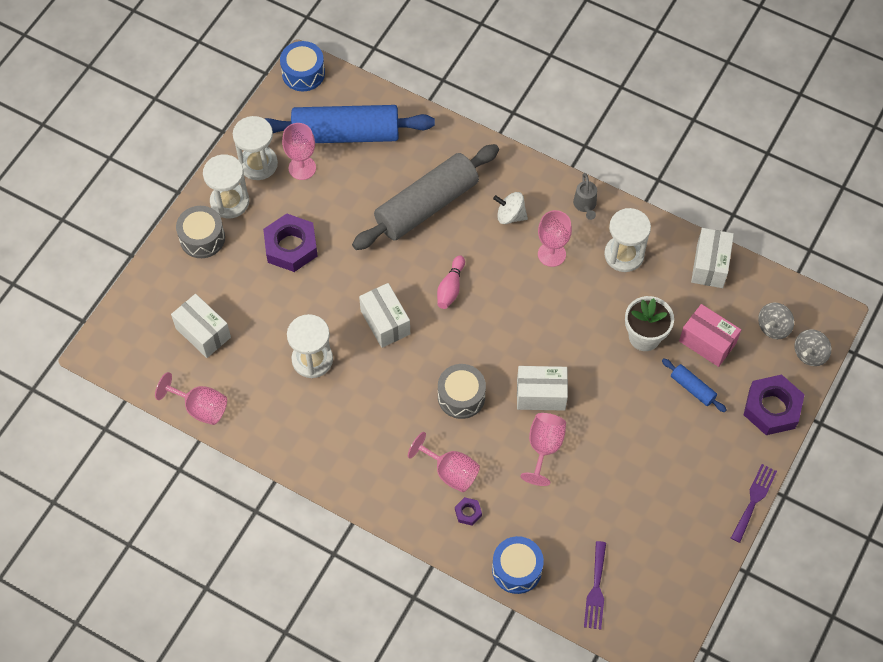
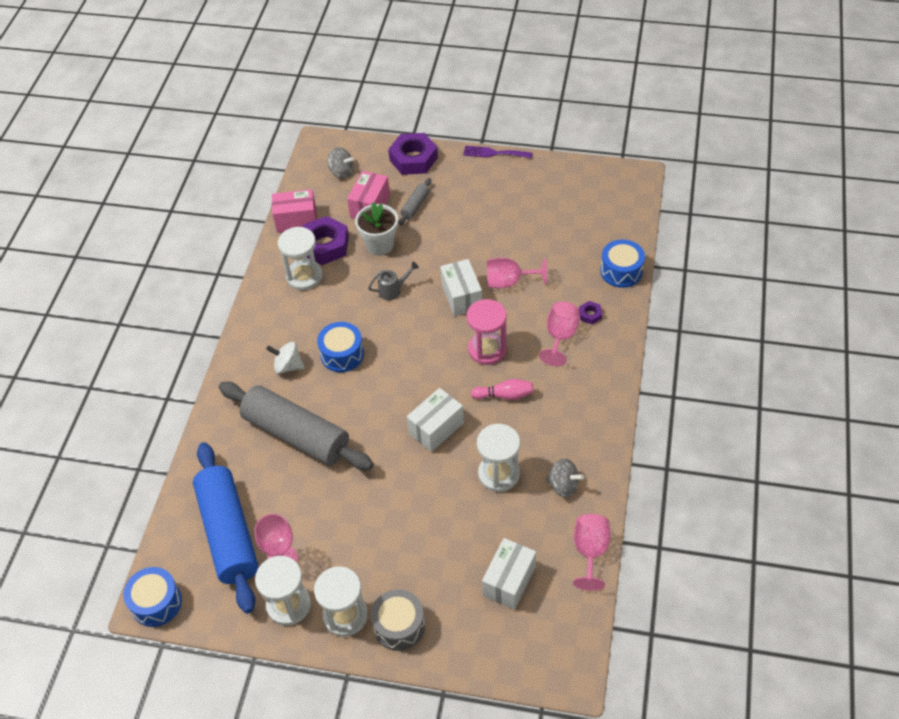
camera: 105 degrees left, 10 degrees down
purple nut [263,214,318,272] -> purple nut moved to [303,216,349,265]
pink bowling pin [437,255,465,309] -> pink bowling pin moved to [471,379,533,400]
grey drum [438,364,486,419] -> pink hourglass [466,299,507,365]
white spinning top [493,192,528,224] -> white spinning top turned 105 degrees clockwise [266,342,305,374]
pink goblet [538,210,572,267] -> none
grey watering can [573,173,597,220] -> grey watering can moved to [368,261,419,300]
purple fork [584,541,606,630] -> none
blue rolling pin [662,358,726,412] -> grey rolling pin [398,178,431,226]
white box [691,228,734,288] -> pink box [272,189,317,233]
grey spinning top [795,329,831,366] -> grey spinning top moved to [546,458,584,498]
none -> blue drum [317,322,364,372]

